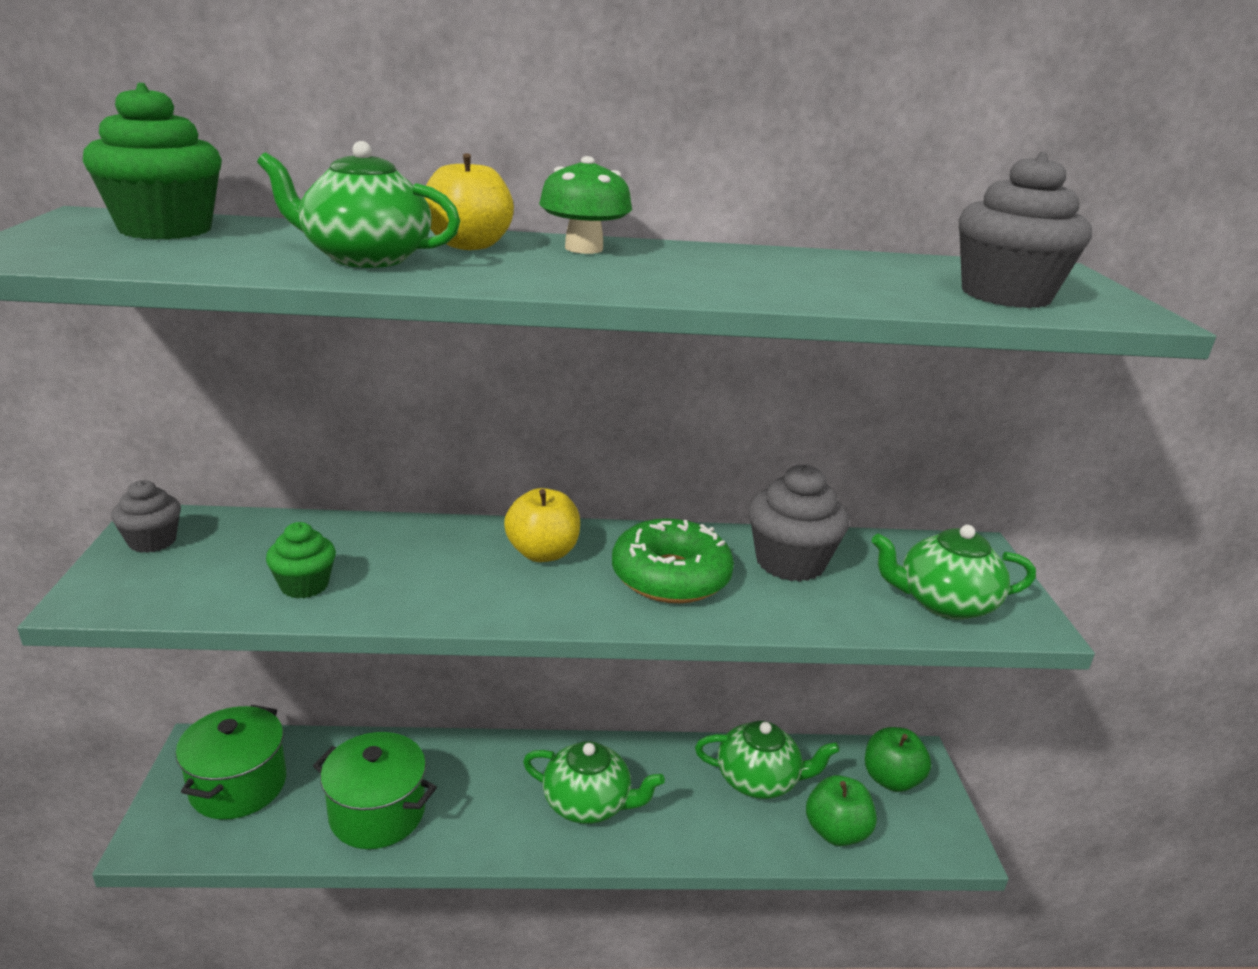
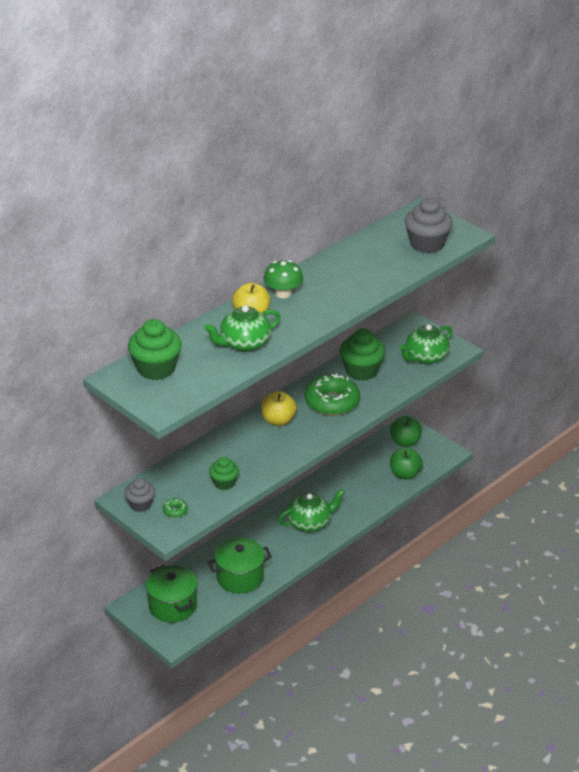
camera: 40 degrees left, 10 degrees up
green teapot [695,721,840,799] -> none
grey cupcake [748,464,849,582] -> green cupcake [340,329,385,381]
none -> green donut [163,498,188,518]

